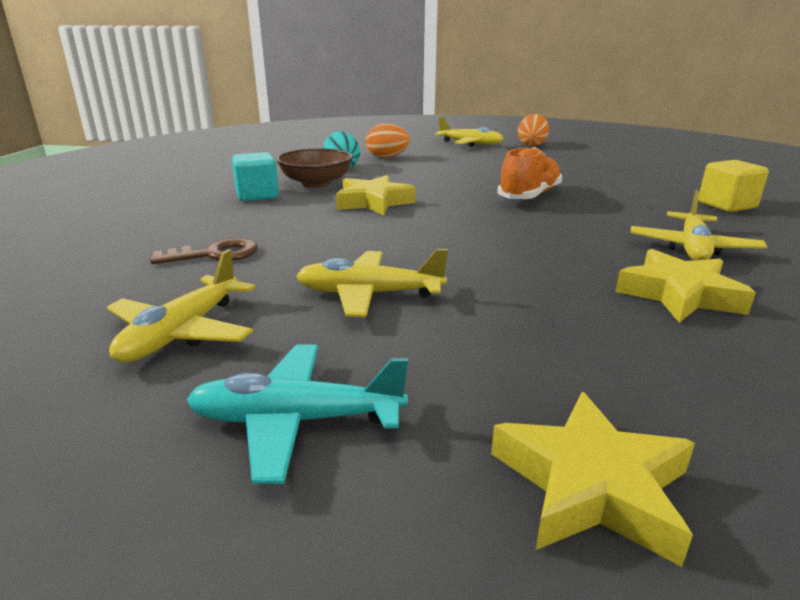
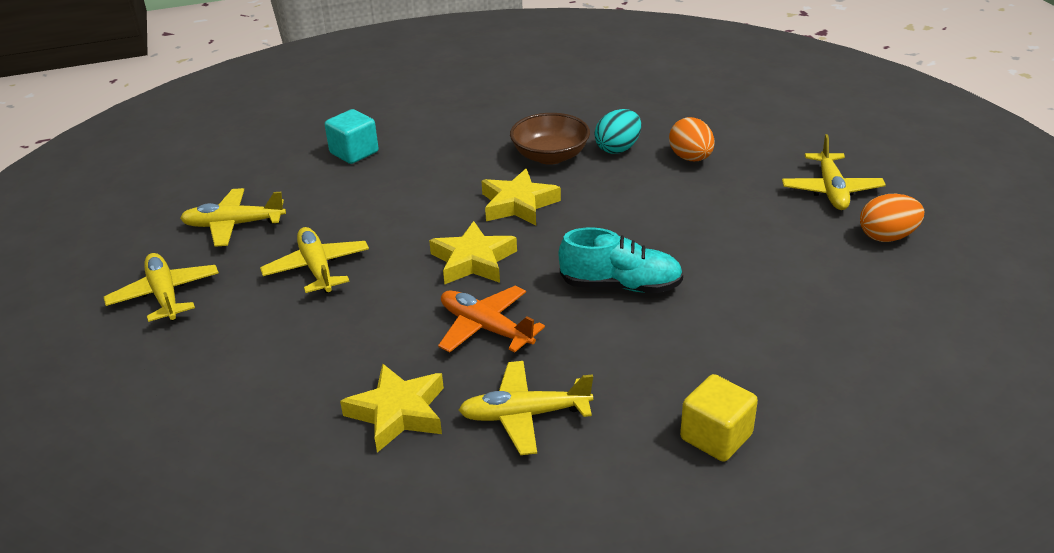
camera: 65 degrees right, 10 degrees up
brown key [150,238,258,264] -> none
turquoise plane [187,345,408,484] -> yellow plane [104,253,219,322]
turquoise cube [232,152,279,201] -> turquoise cube moved to [325,109,379,164]
yellow star [491,392,695,567] -> yellow star moved to [429,221,517,285]
orange shoe [497,147,562,199] -> turquoise shoe [559,227,683,293]
none -> orange plane [438,286,545,353]

